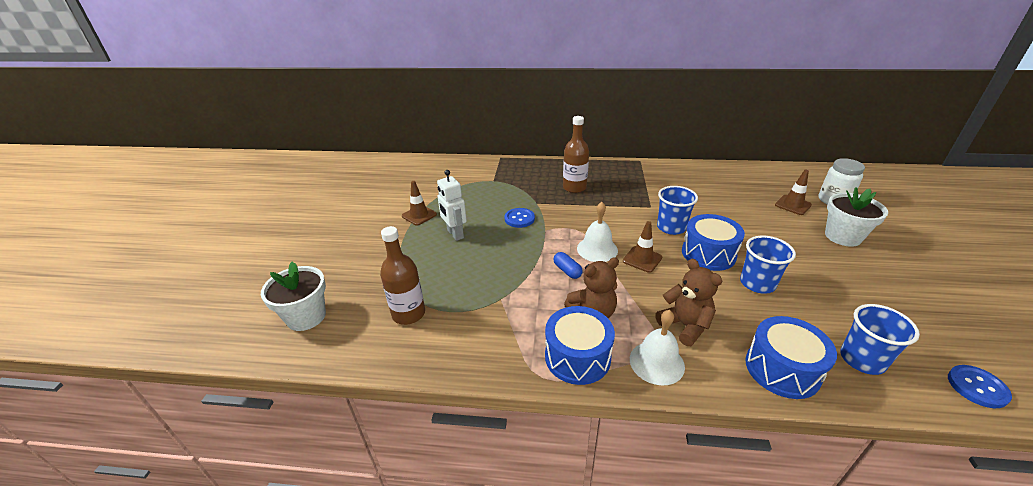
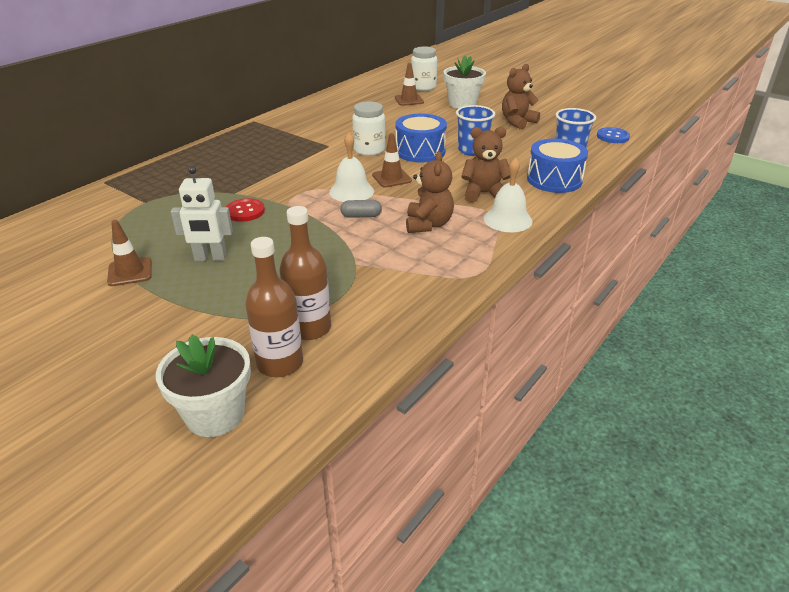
camera: 60 degrees left, 0 degrees up
blue button [505,208,535,228] -> red button [226,198,265,222]
blue drum [545,306,615,385] -> none
blue capsule [553,252,583,279] -> grey capsule [340,200,382,218]
brown bottle [563,116,589,193] -> brown bottle moved to [245,237,303,377]
blue cup [657,186,698,235] -> white jar [352,101,385,156]
none -> brown teddy bear [502,64,540,130]

